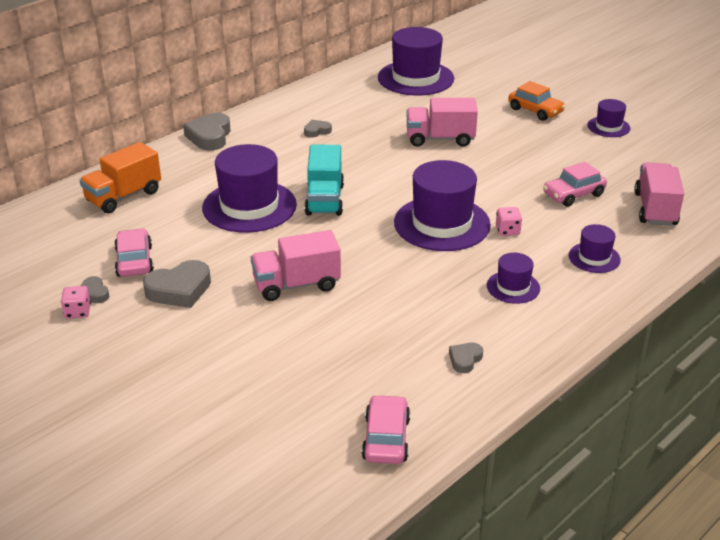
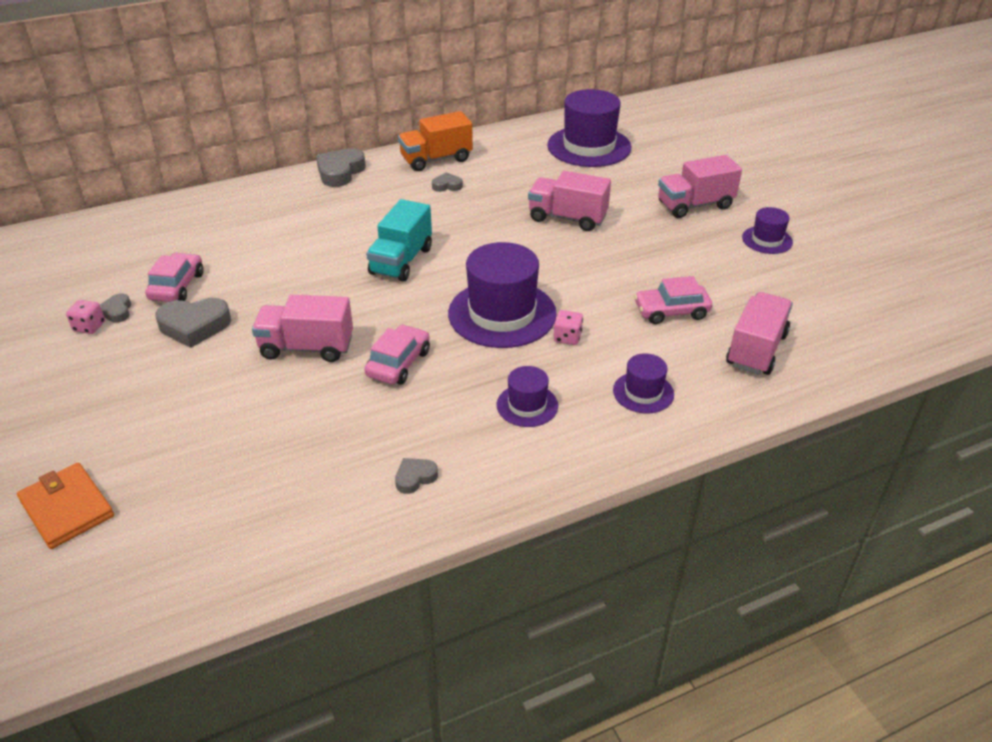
camera: 20 degrees right, 5 degrees up
orange truck [79,142,161,213] -> orange truck moved to [398,111,473,171]
purple hat [202,144,297,233] -> none
pink car [362,394,410,464] -> pink car moved to [364,324,430,385]
orange car [508,81,565,121] -> pink truck [658,155,742,218]
none -> orange wallet [17,463,114,549]

